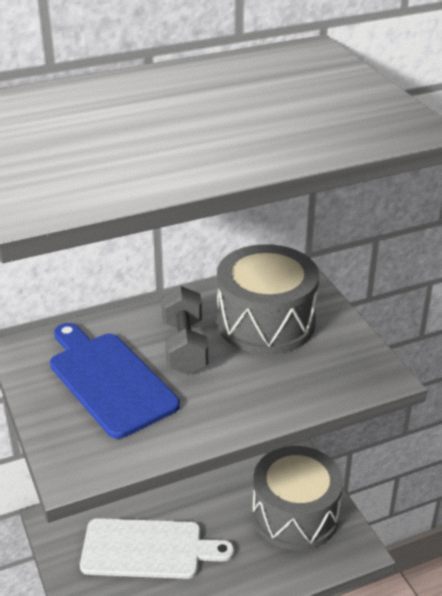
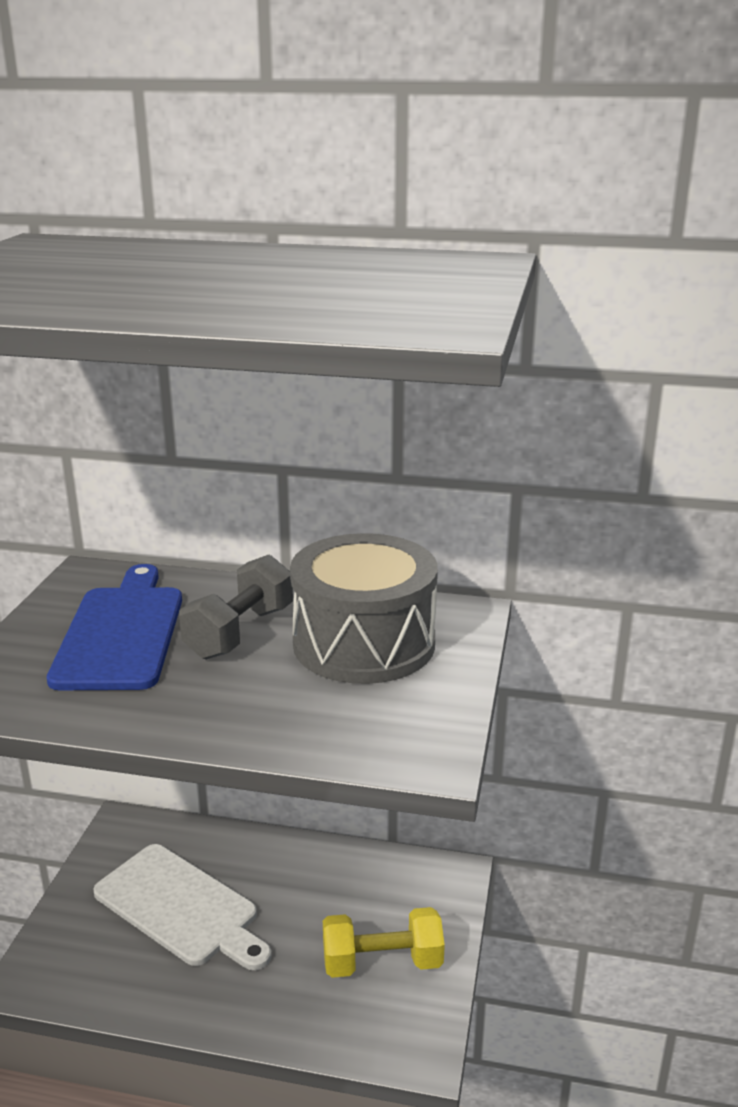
camera: 35 degrees right, 10 degrees down
grey drum [252,446,343,550] -> yellow dumbbell [323,907,445,978]

